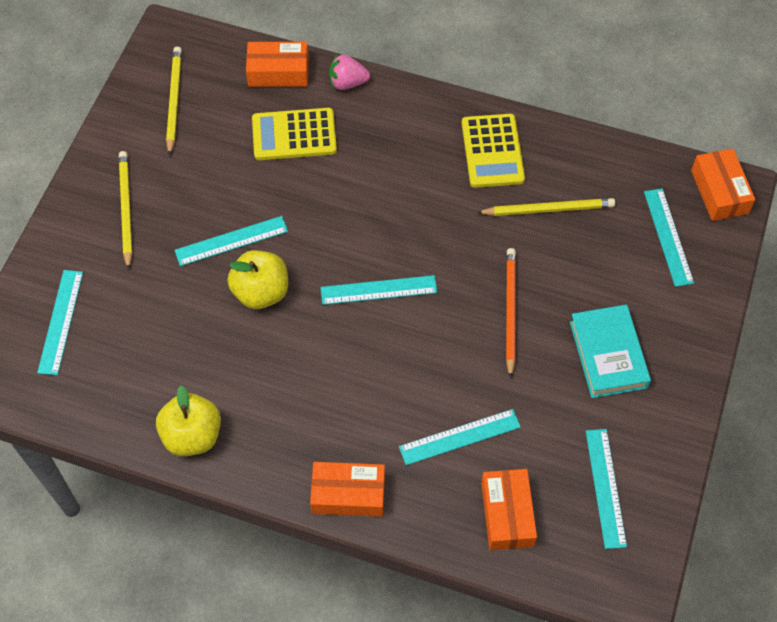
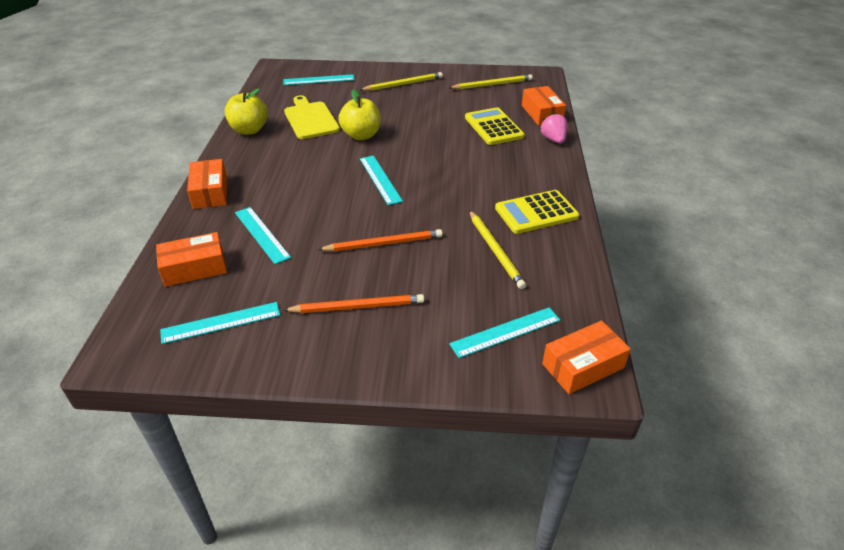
camera: 75 degrees right, 20 degrees down
turquoise ruler [174,216,288,266] -> none
turquoise book [570,305,651,398] -> orange pencil [283,294,424,313]
none -> yellow cutting board [284,95,340,139]

